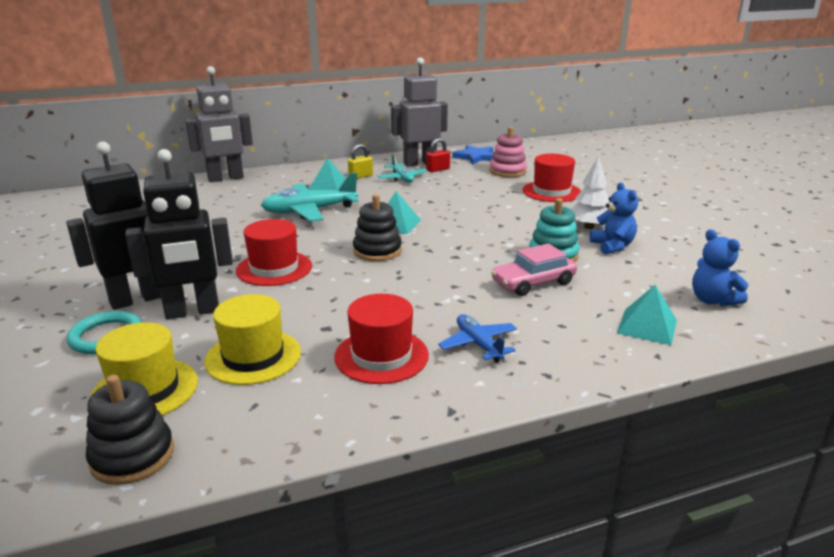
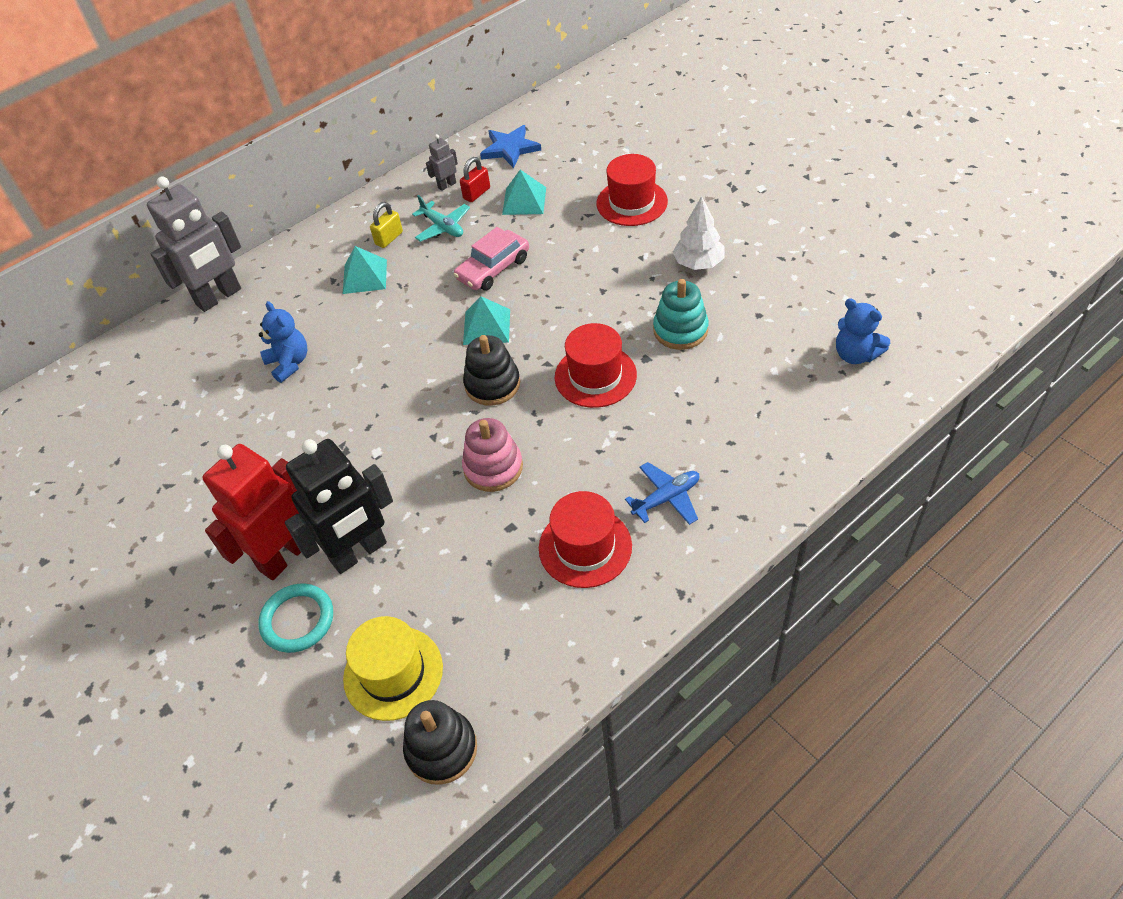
camera: 15 degrees left, 25 degrees up
black robot [66,142,161,310] -> red robot [203,444,301,580]
yellow hat [204,294,301,385] -> none
red hat [236,219,312,286] -> red hat moved to [555,323,637,408]
turquoise plane [261,173,359,222] -> none
grey robot [391,57,448,167] -> grey robot [426,134,458,191], size x0.44
blue plane [438,314,517,363] -> blue plane turned 105 degrees clockwise [625,462,699,525]
pink stacking toy [490,127,527,177] -> pink stacking toy moved to [462,418,523,492]
pink car [491,243,577,296] -> pink car moved to [454,227,529,291]
blue teddy bear [589,182,638,255] -> blue teddy bear moved to [259,301,307,383]
turquoise pyramid [617,285,677,345] -> turquoise pyramid moved to [502,170,546,215]

